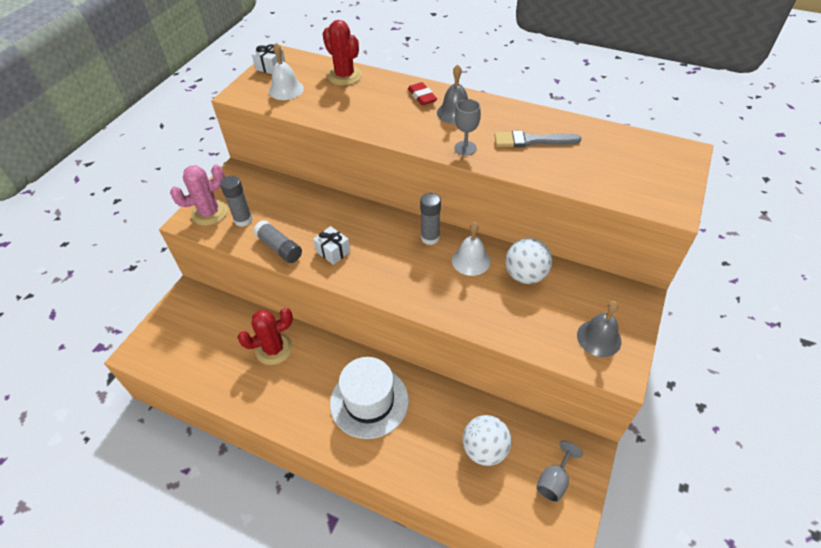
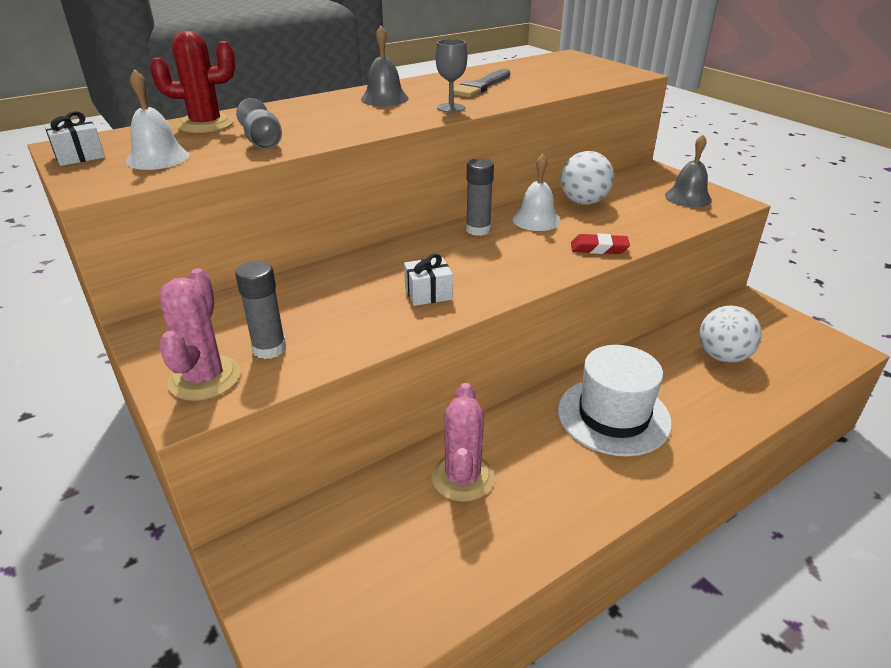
camera: 60 degrees left, 15 degrees down
red cactus [237,308,293,365] -> pink cactus [431,383,494,502]
grey glue stick [253,220,302,263] -> none
red eraser [408,82,437,105] -> red eraser moved to [571,234,630,254]
grey goblet [536,441,583,502] -> grey goblet moved to [236,98,282,149]

